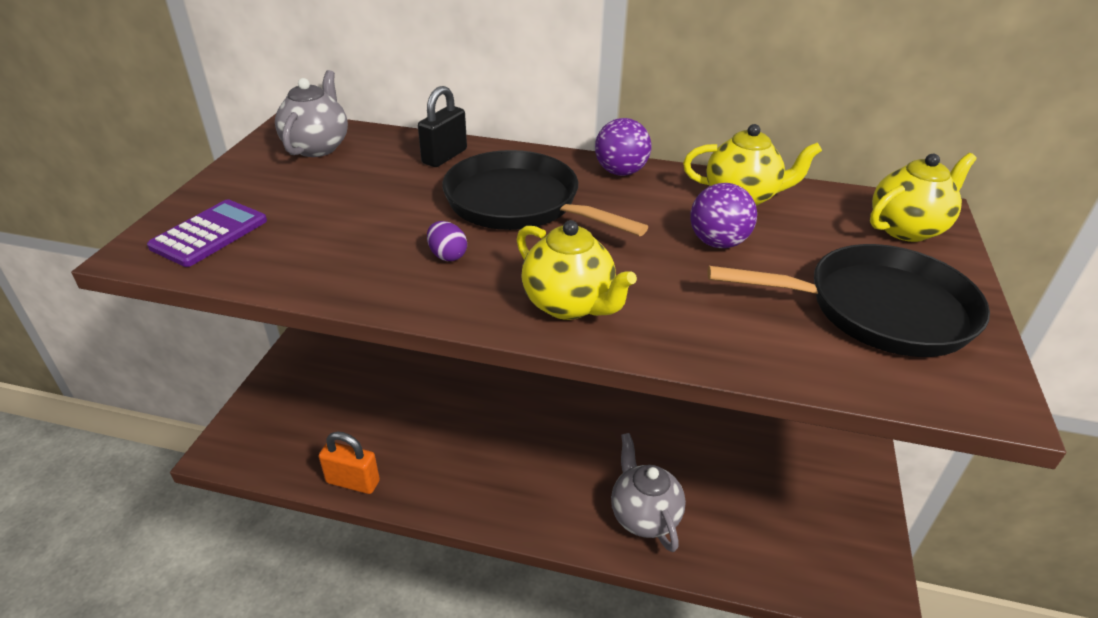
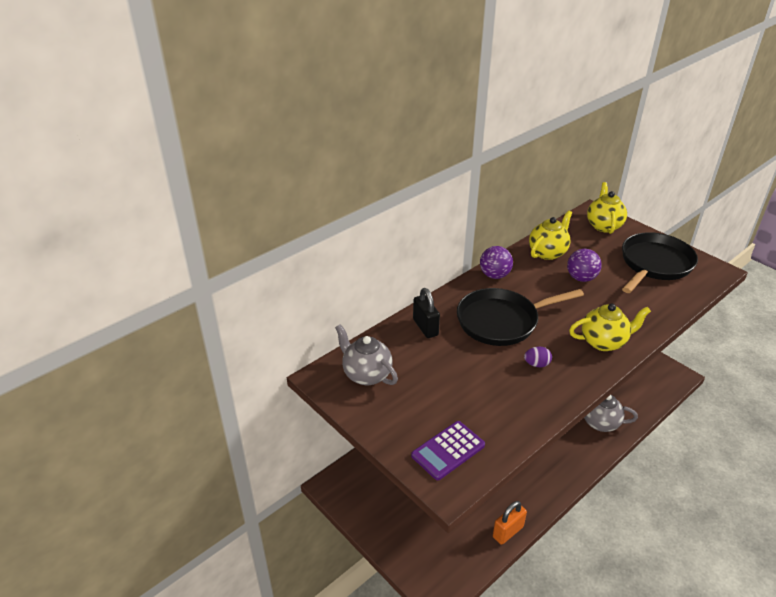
camera: 55 degrees left, 0 degrees up
purple calculator [147,199,267,267] -> purple calculator turned 105 degrees counterclockwise [411,421,485,480]

